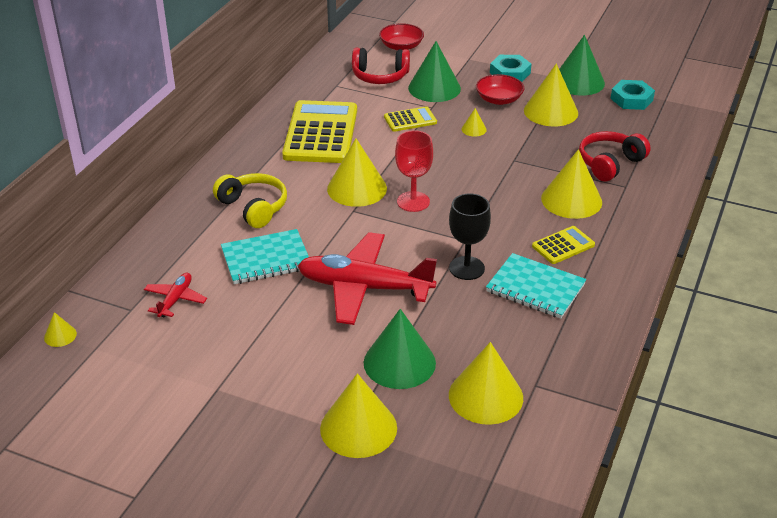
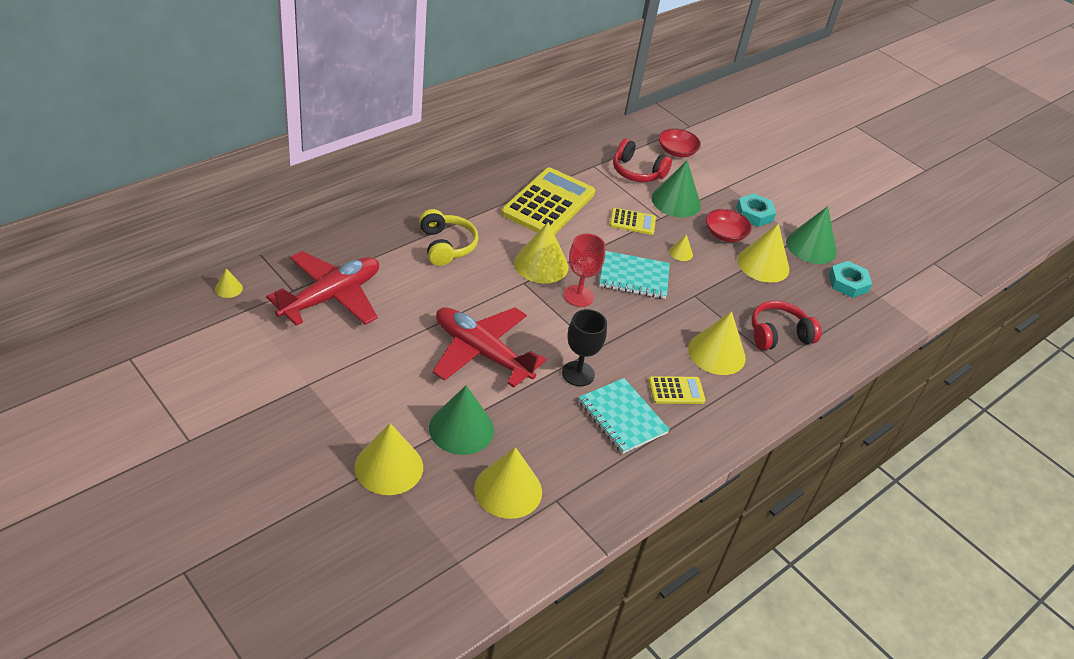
camera: 20 degrees right, 5 degrees up
red plane [144,273,207,317] -> red plane [266,251,379,326], size x2.12
turquoise notebook [221,229,309,284] -> turquoise notebook moved to [599,251,670,299]

